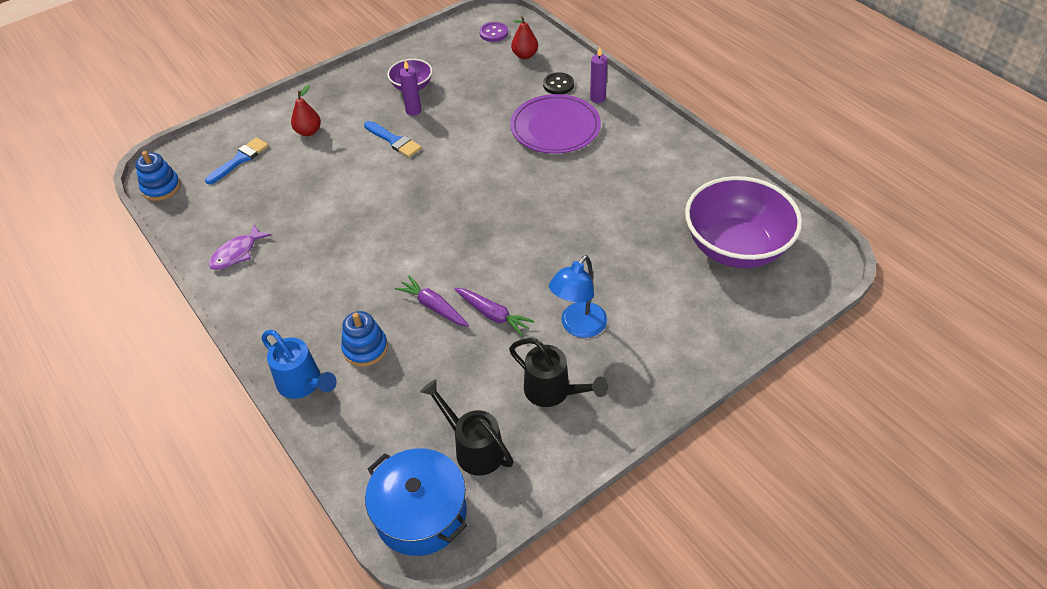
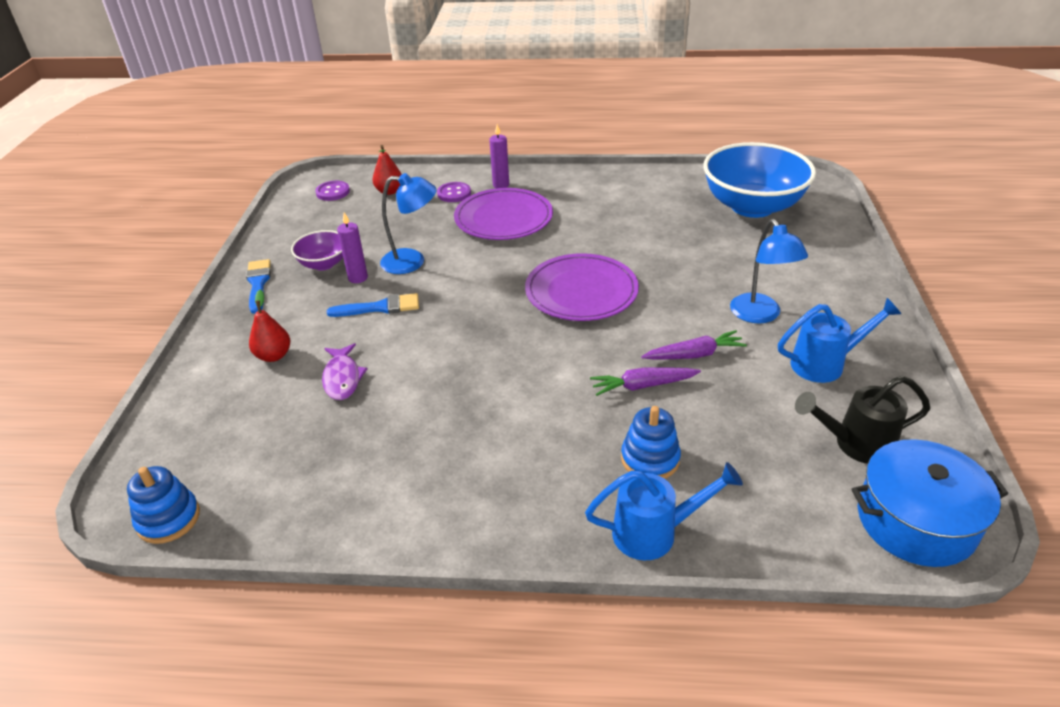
camera: 50 degrees left, 10 degrees down
blue brush [205,137,269,184] -> blue brush moved to [246,259,271,314]
purple fish [209,224,271,270] -> purple fish moved to [322,343,367,400]
black watering can [509,338,608,407] -> blue watering can [778,298,901,383]
black button [543,72,574,94] -> purple button [437,182,471,202]
purple bowl [685,176,802,268] -> blue bowl [703,142,816,218]
none -> blue lamp [380,173,437,274]
none -> purple plate [525,253,639,321]

